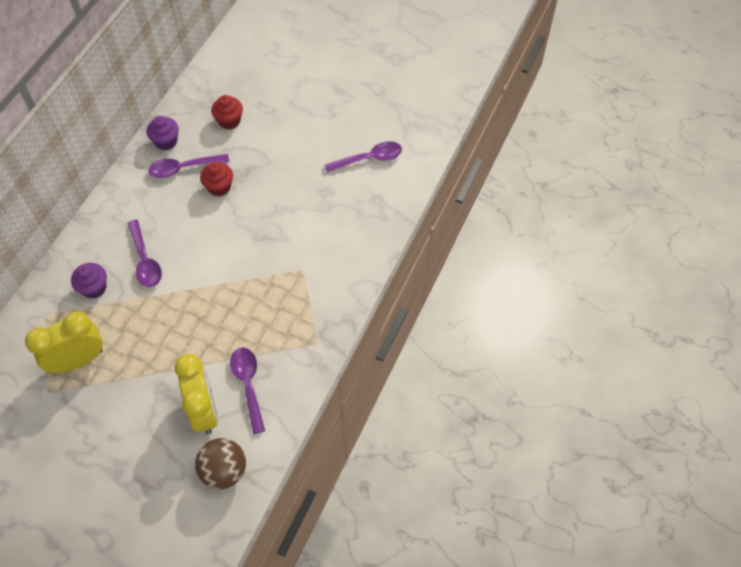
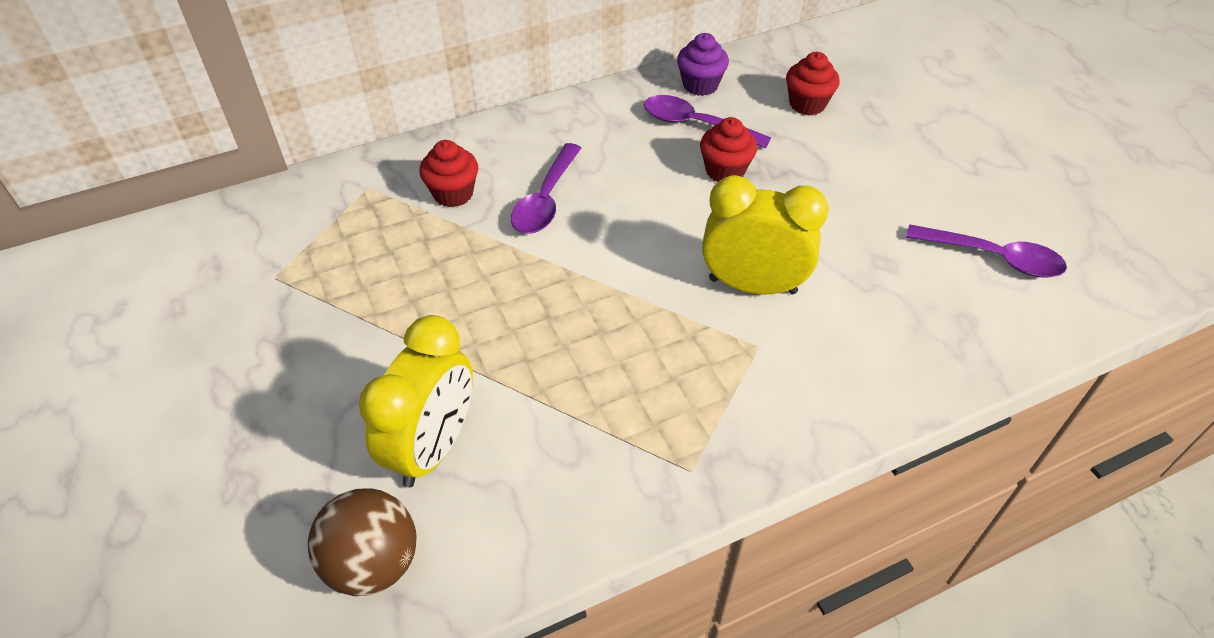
camera: 40 degrees right, 10 degrees down
yellow clock [25,311,103,373] -> yellow clock moved to [702,175,829,295]
purple cupcake [71,263,107,299] -> red cupcake [419,140,478,207]
purple spoon [230,347,265,434] -> none

